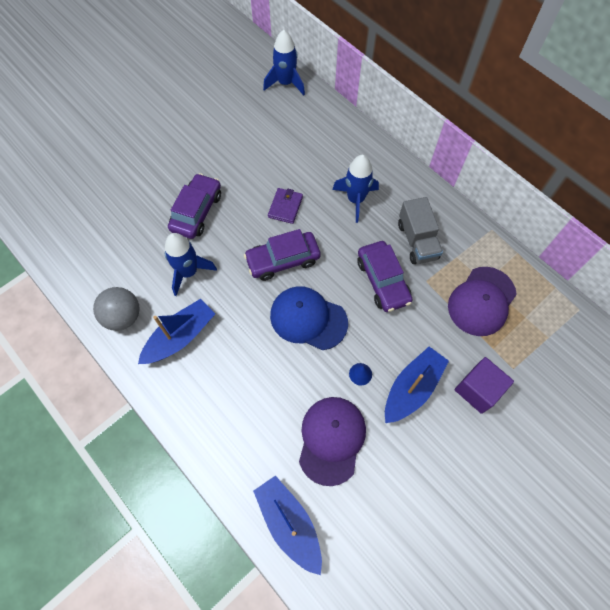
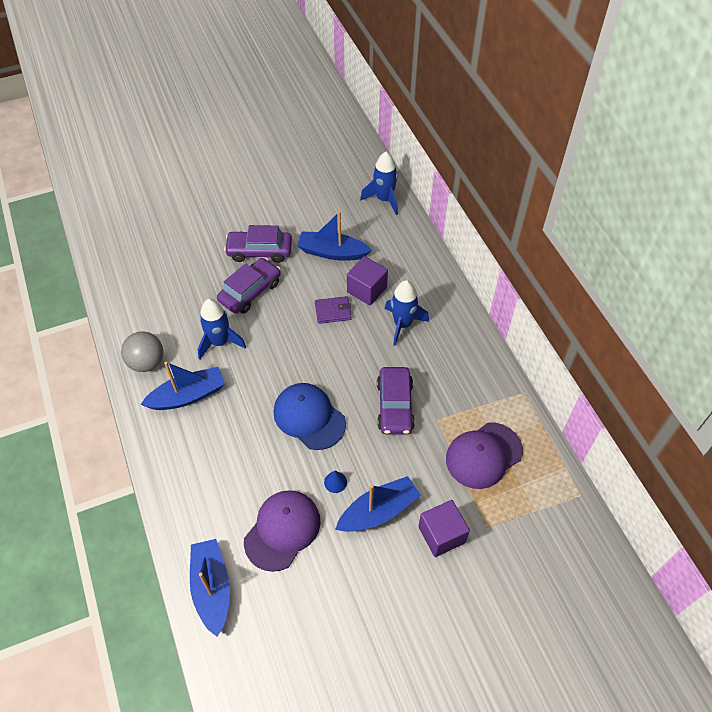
camera: 20 degrees right, 10 degrees down
purple car [244,229,321,281] -> purple car moved to [224,225,292,263]
purple wallet [268,188,303,224] -> purple wallet turned 45 degrees clockwise [315,296,352,324]
grey truck [398,197,443,264] -> none
none -> blue boat [297,211,372,261]
none -> purple cube [347,256,388,305]

